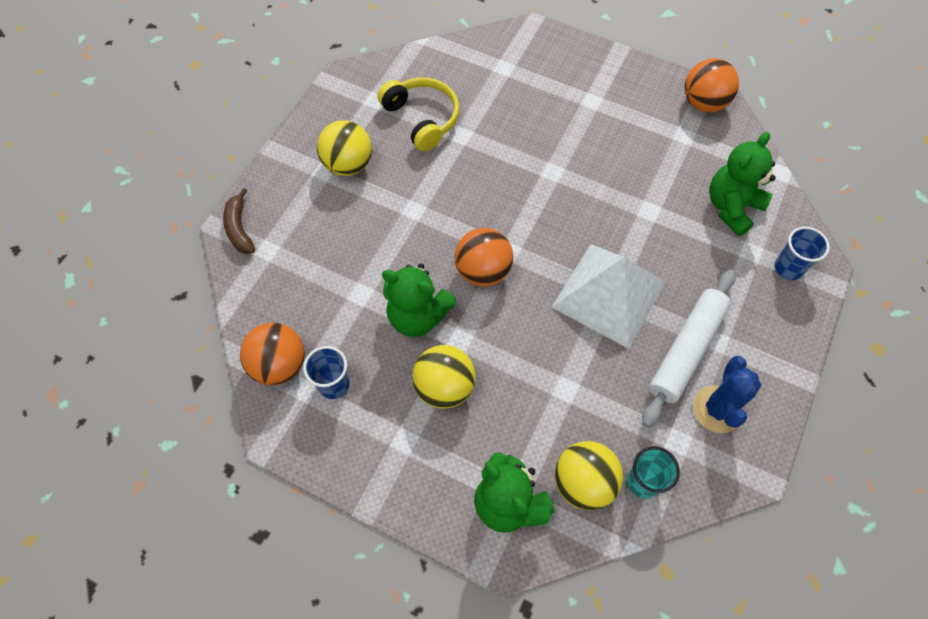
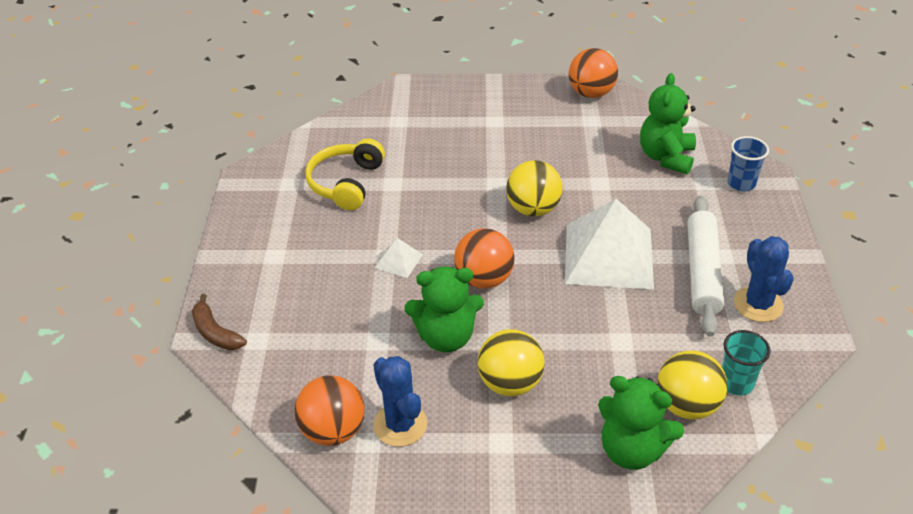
camera: 25 degrees left, 20 degrees down
blue cup [303,346,350,399] -> blue cactus [373,356,427,447]
yellow ball [317,120,372,176] -> yellow ball moved to [506,160,563,217]
yellow headphones [377,78,459,152] -> yellow headphones turned 105 degrees counterclockwise [305,139,385,210]
none -> white pyramid [375,238,423,278]

